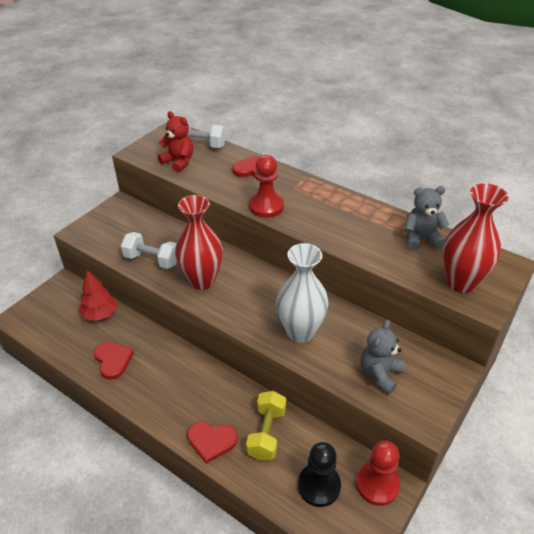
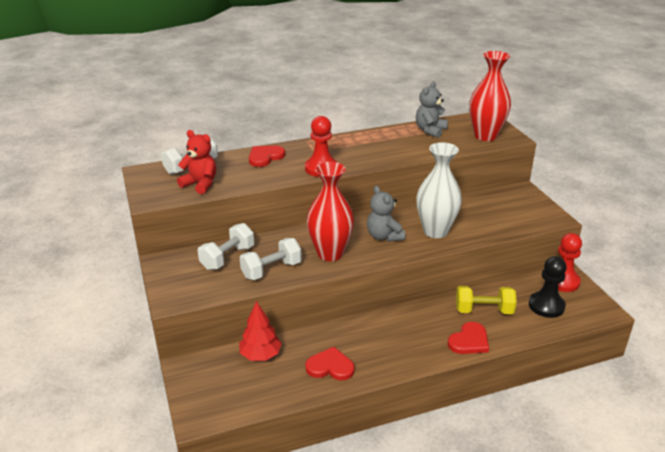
camera: 55 degrees left, 10 degrees down
red teddy bear [158,111,193,172] -> red teddy bear turned 45 degrees clockwise [177,130,216,194]
yellow dumbbell [246,391,286,461] -> yellow dumbbell turned 45 degrees counterclockwise [456,286,517,314]
grey teddy bear [361,320,405,394] -> grey teddy bear moved to [367,186,405,242]
none -> white dumbbell [198,223,254,270]

